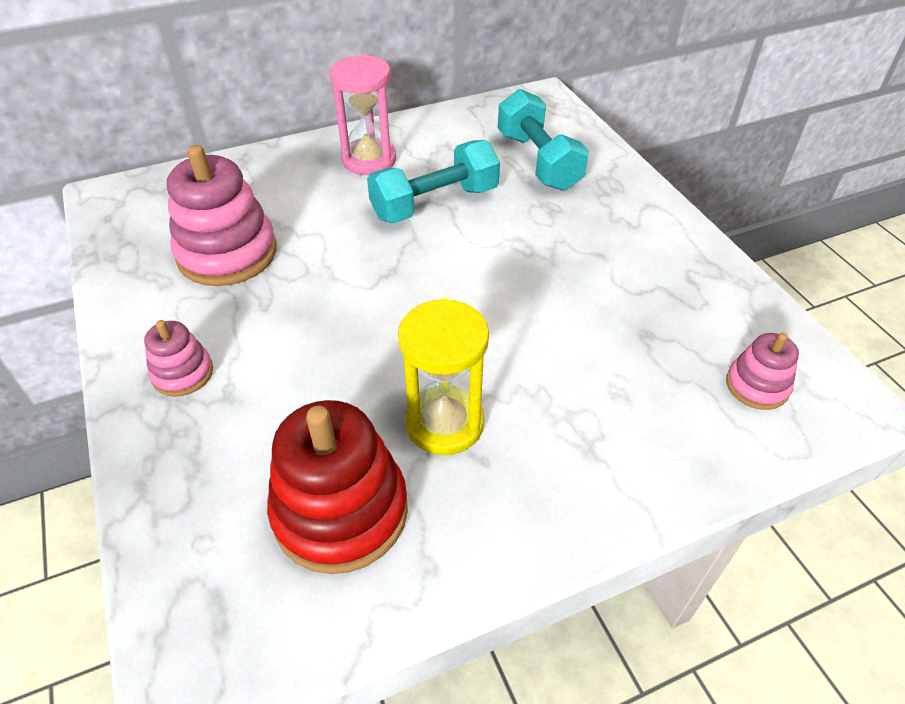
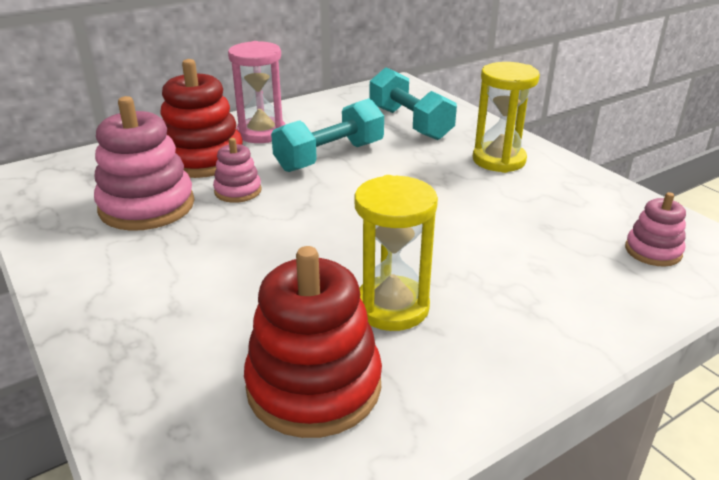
camera: 10 degrees left, 15 degrees down
pink stacking toy [144,320,213,397] -> pink stacking toy moved to [213,138,262,203]
none -> red stacking toy [160,59,243,178]
none -> yellow hourglass [473,62,540,173]

